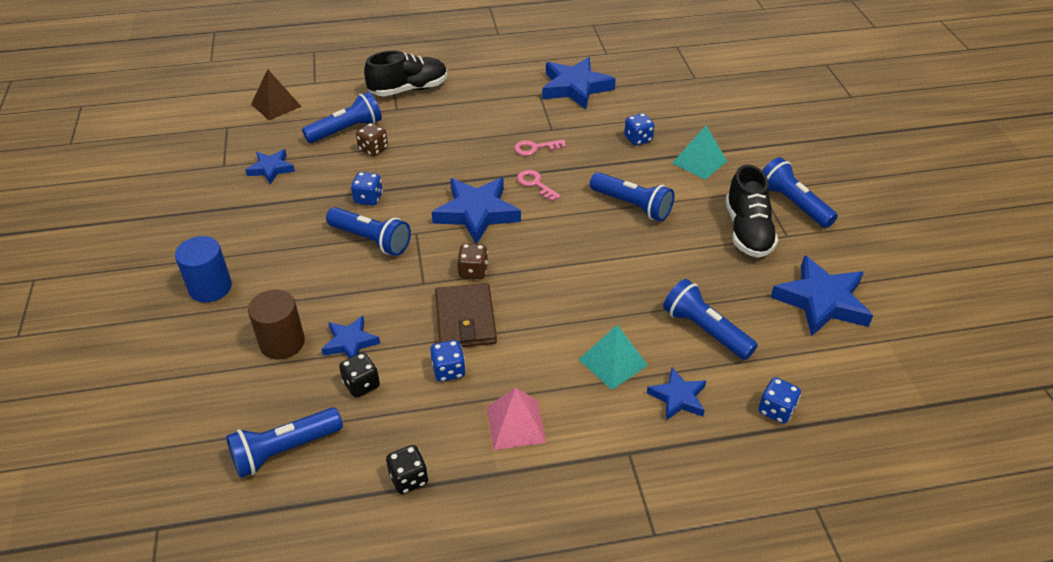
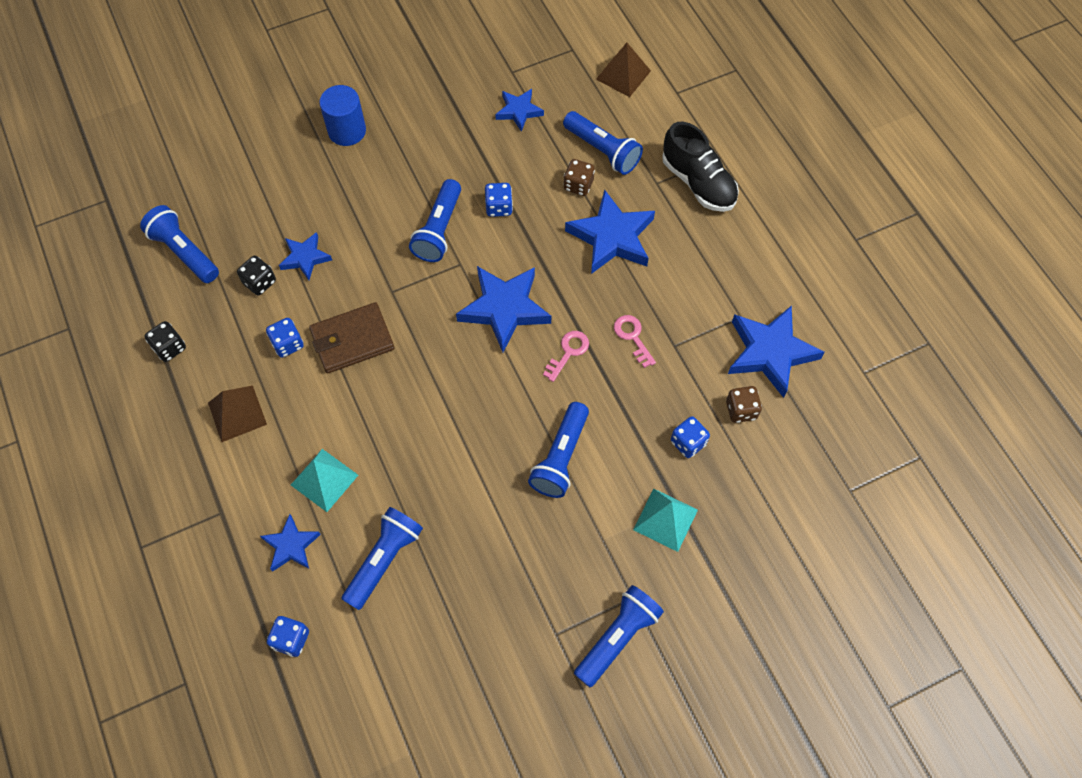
camera: 75 degrees right, 20 degrees up
brown cylinder [248,289,305,360] -> none
brown dice [457,243,488,279] -> brown dice moved to [726,386,762,423]
pink pyramid [487,387,546,450] -> brown pyramid [208,386,267,442]
black shoe [726,164,778,258] -> none
blue star [770,255,873,336] -> blue star moved to [565,189,655,274]

